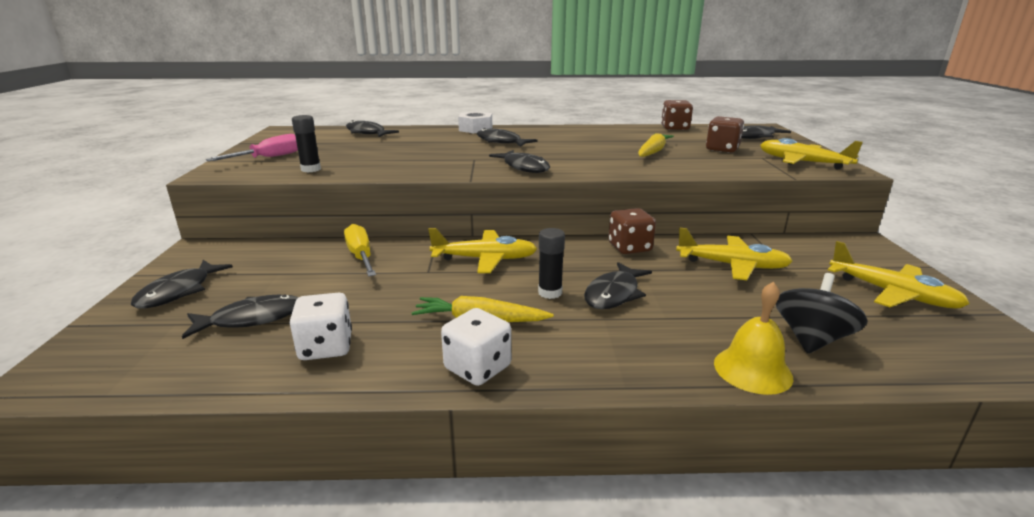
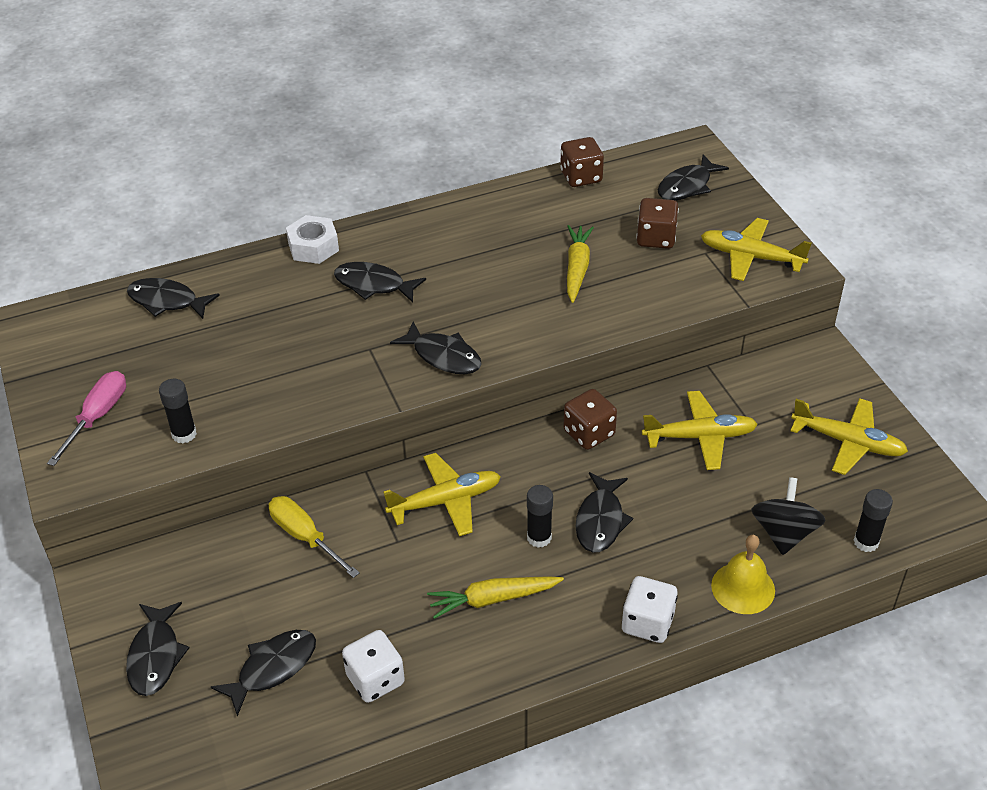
camera: 20 degrees left, 20 degrees up
white dice [441,308,511,386] -> white dice moved to [622,576,678,643]
none -> black glue stick [853,489,893,552]

